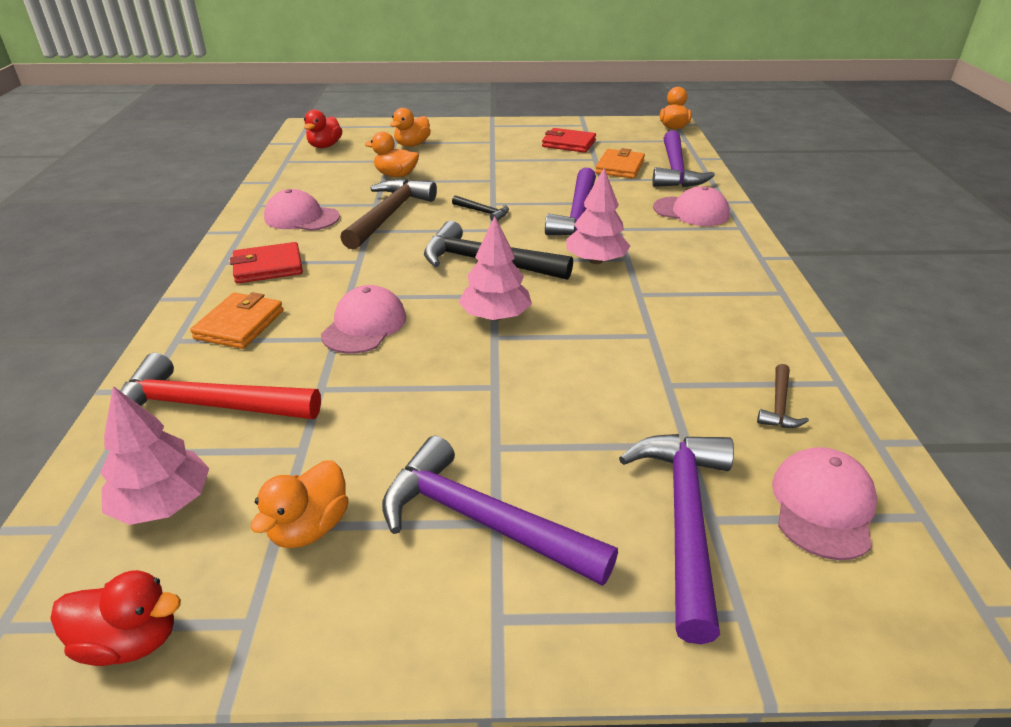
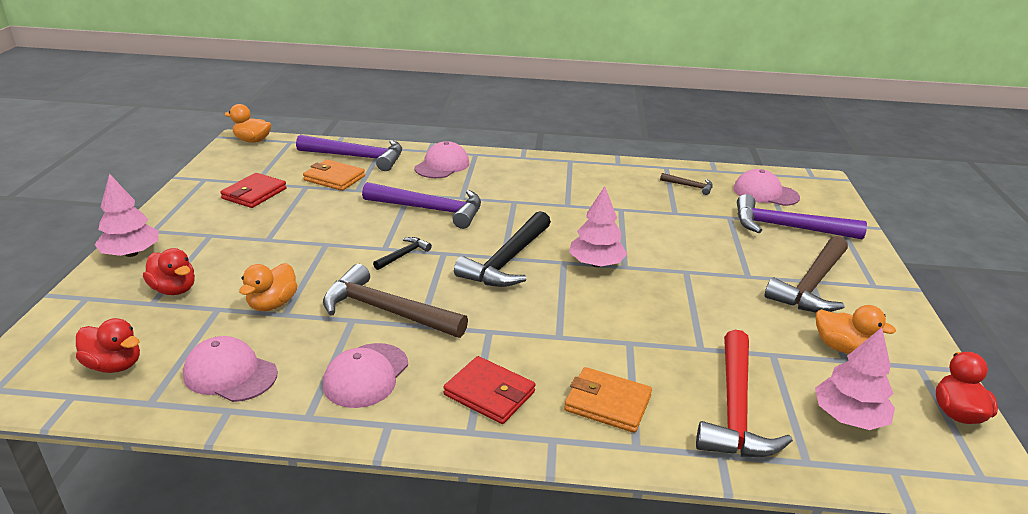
camera: 85 degrees left, 5 degrees down
red wallet [230,242,303,283] -> red wallet turned 45 degrees counterclockwise [443,356,536,424]
pink cap [321,285,406,354] -> pink cap moved to [183,336,278,402]
purple hammer [382,436,618,586] -> brown hammer [765,236,848,312]
orange duck [390,108,431,147] -> red duck [143,248,195,295]
pink tree [566,168,630,264] -> pink tree moved to [95,173,159,257]

